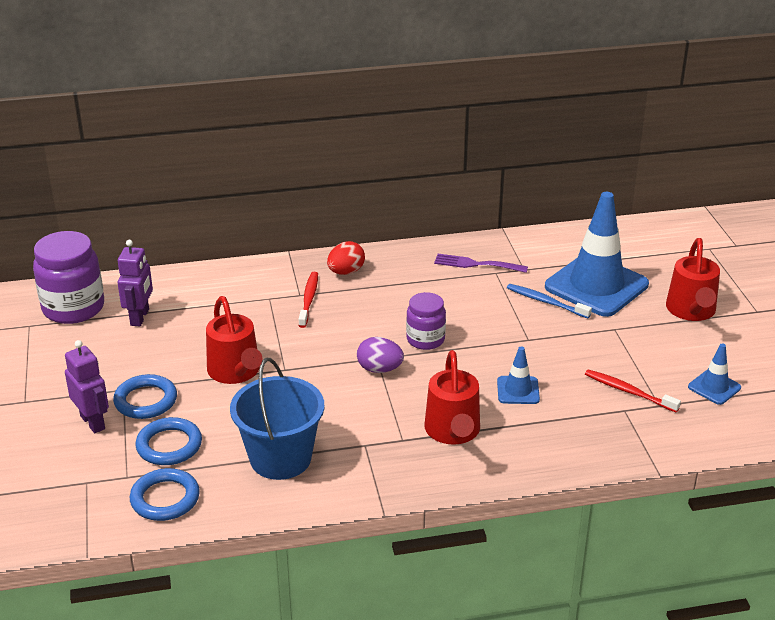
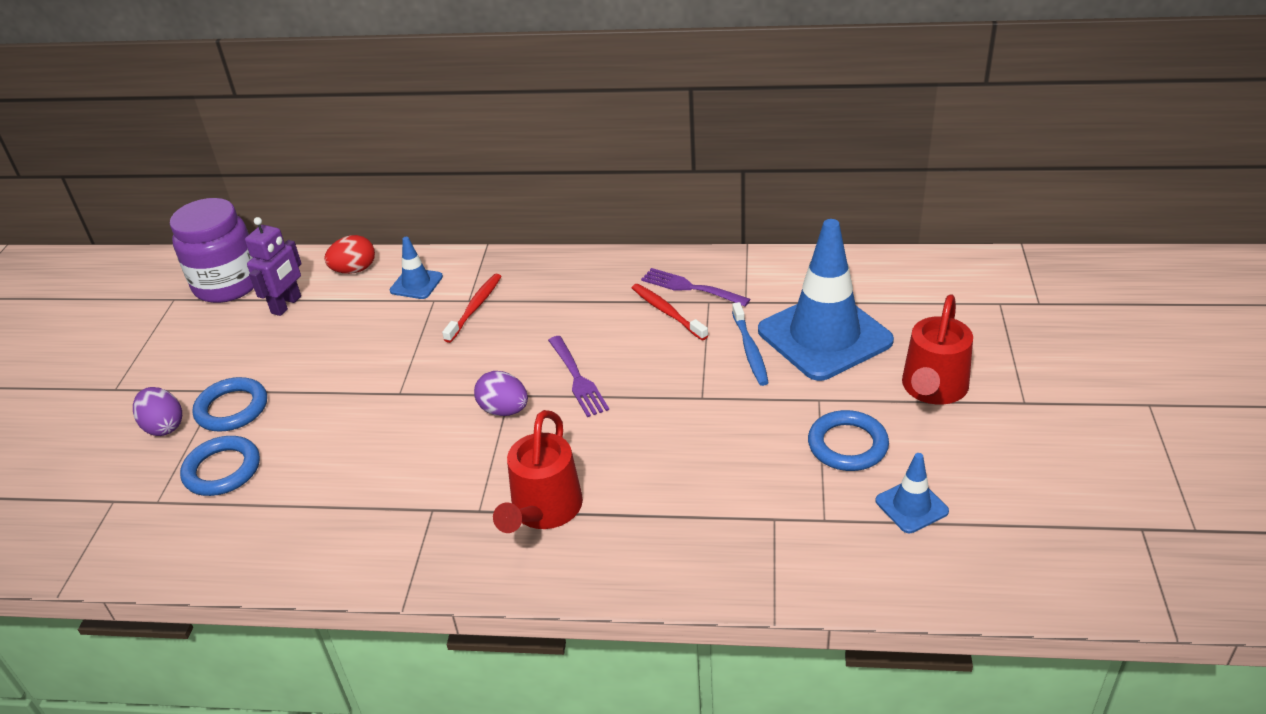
camera: 20 degrees right, 5 degrees up
purple robot [65,340,109,433] -> purple egg [133,387,182,436]
blue ring [130,468,200,521] -> blue ring moved to [808,410,889,471]
red watering can [206,296,263,384] -> none
blue bucket [230,358,324,480] -> none
red egg [327,241,365,275] -> red egg moved to [324,235,375,274]
purple jar [406,292,446,350] -> purple fork [548,336,609,417]
blue traffic cone [497,346,540,404] -> blue traffic cone moved to [390,237,443,299]
blue toothbrush [507,284,592,318] -> blue toothbrush turned 150 degrees counterclockwise [732,302,769,386]
red toothbrush [585,369,681,413] -> red toothbrush moved to [632,284,708,340]

